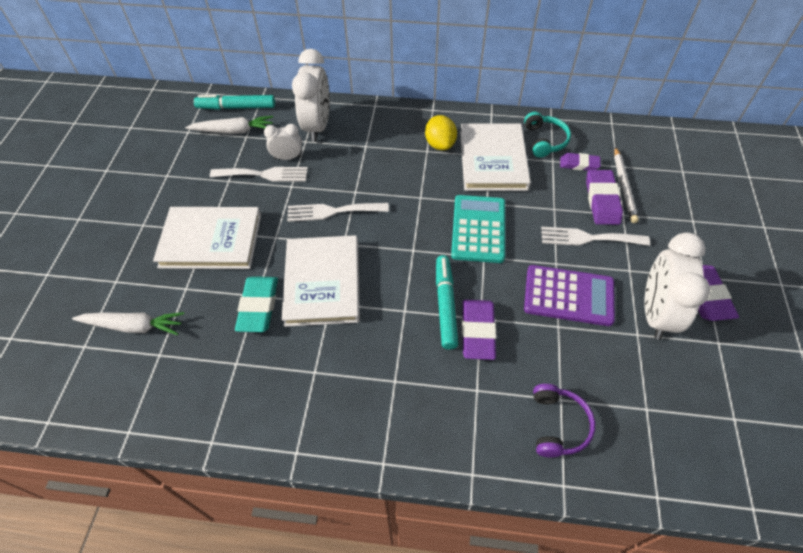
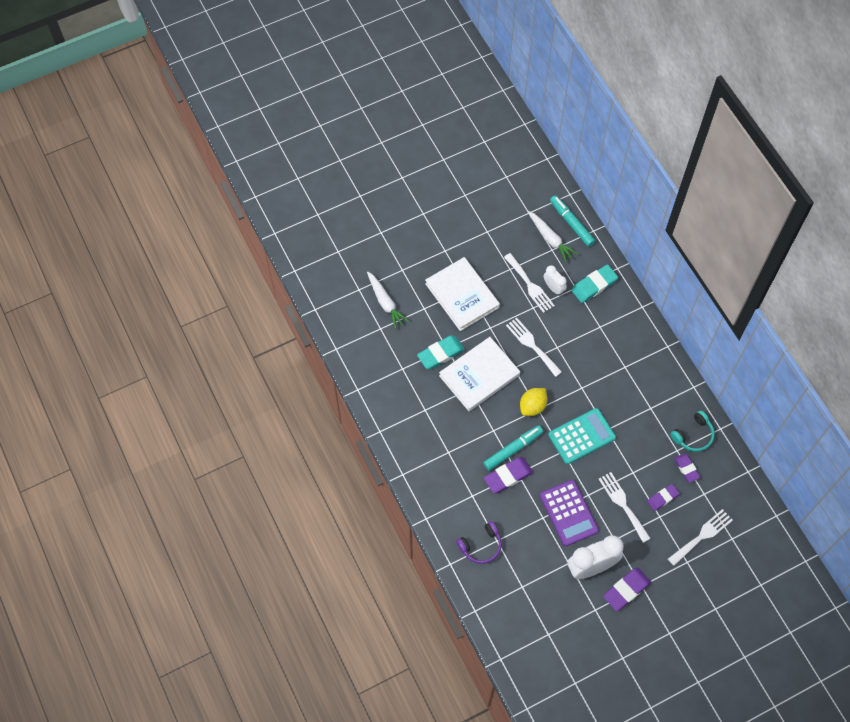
camera: 55 degrees right, 10 degrees up
white clock [292,49,330,142] -> turquoise eraser [571,265,618,303]
yellow lemon [425,115,457,150] -> yellow lemon moved to [520,388,547,416]
white book [460,124,531,191] -> none
purple eraser [586,170,623,225] -> purple eraser [647,484,680,511], size x0.64
white pencil [614,147,639,223] -> none
none -> white fork [668,509,733,566]

